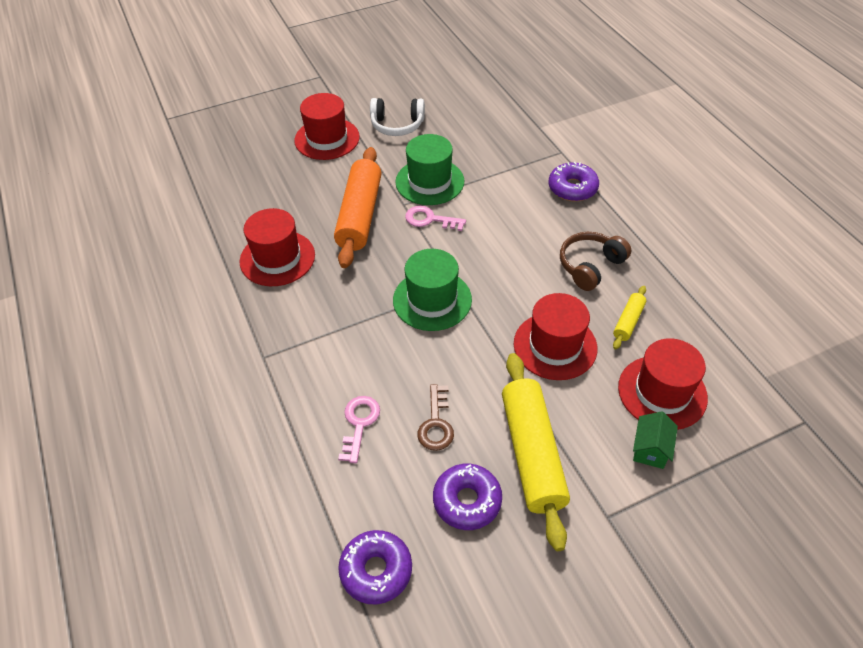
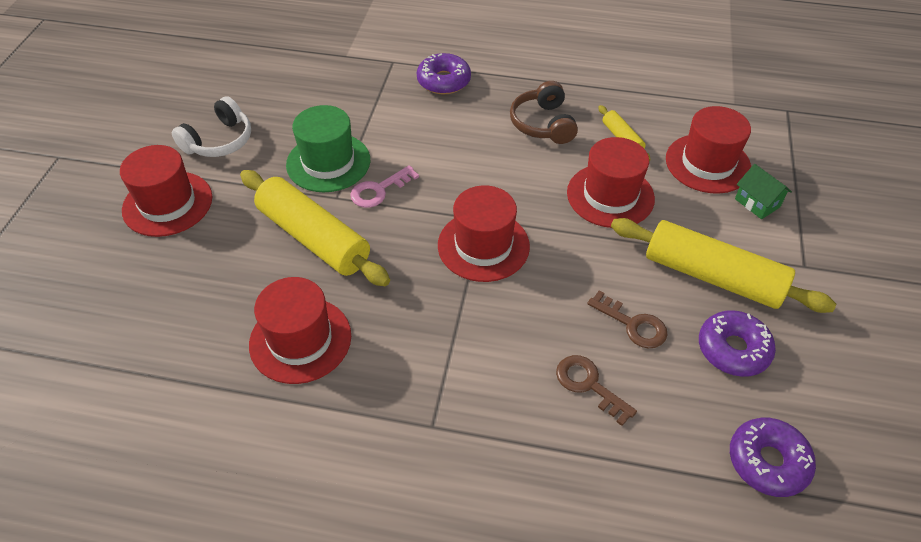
camera: 55 degrees left, 0 degrees up
orange rolling pin [334,147,382,268] -> yellow rolling pin [240,170,390,286]
pink key [338,396,380,463] -> brown key [556,355,637,426]
green hat [393,249,472,331] -> red hat [438,186,530,282]

